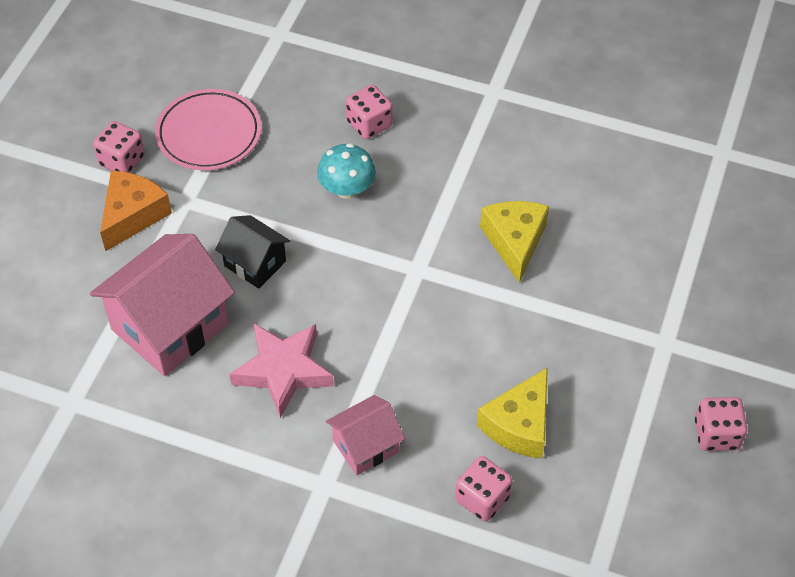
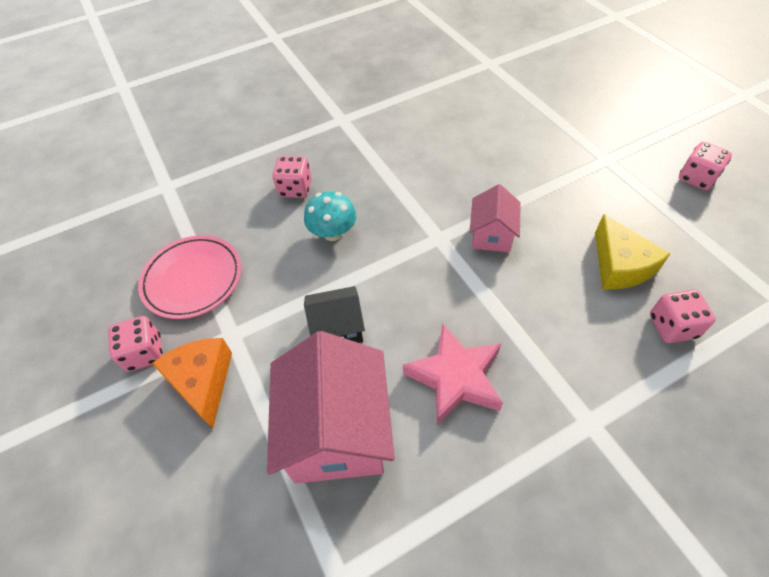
camera: 45 degrees left, 0 degrees up
pink house [326,395,405,475] -> pink house moved to [470,184,521,252]
yellow cheese [480,201,549,283] -> none

